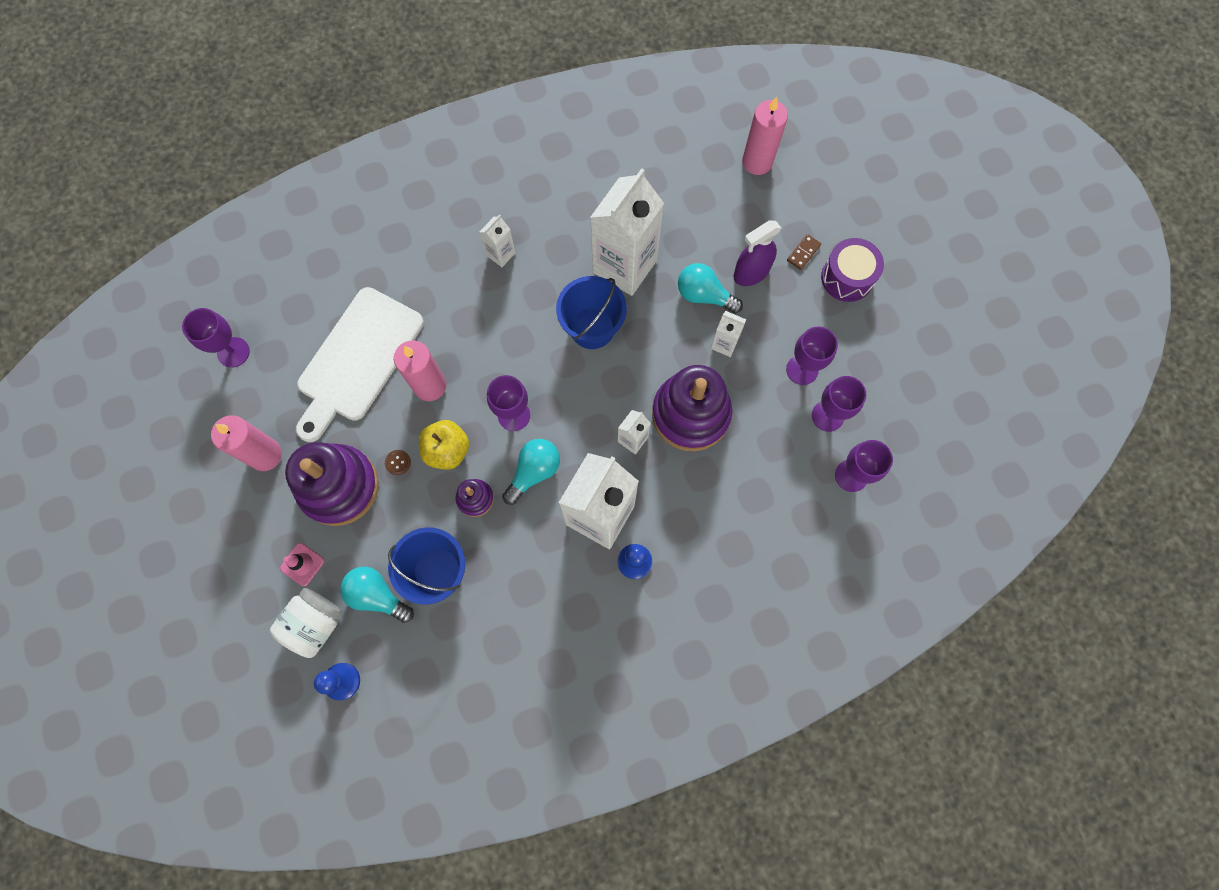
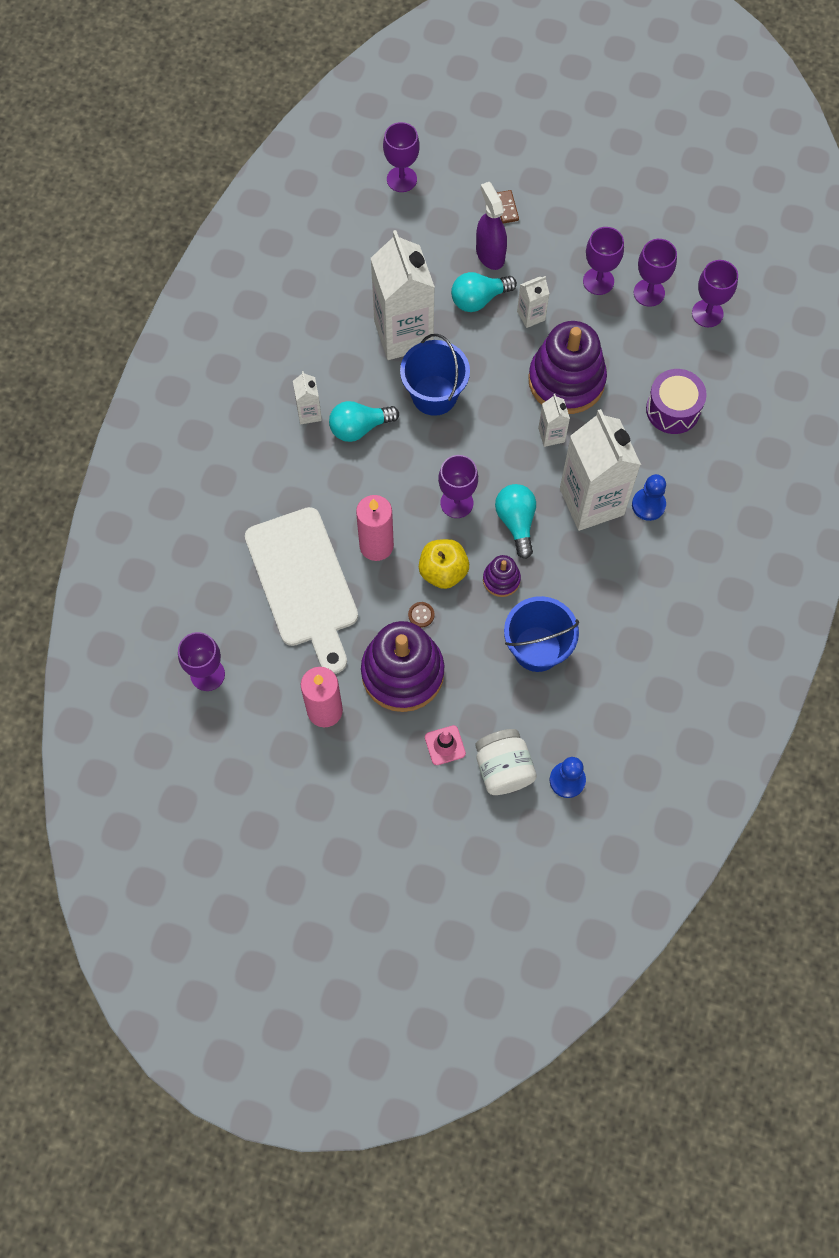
camera: 50 degrees left, 5 degrees down
turquoise light bulb [340,567,414,623] -> turquoise light bulb moved to [329,401,399,442]
purple spray bottle [733,220,781,286] -> purple spray bottle turned 150 degrees clockwise [476,182,507,270]
pink candle [742,96,788,175] -> purple goblet [383,122,420,192]
purple drum [821,238,884,302] -> purple drum moved to [646,369,707,434]

